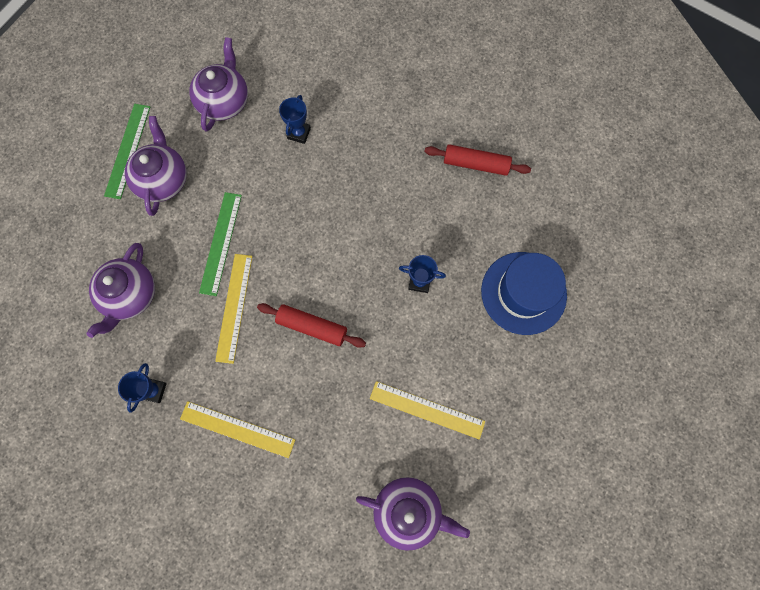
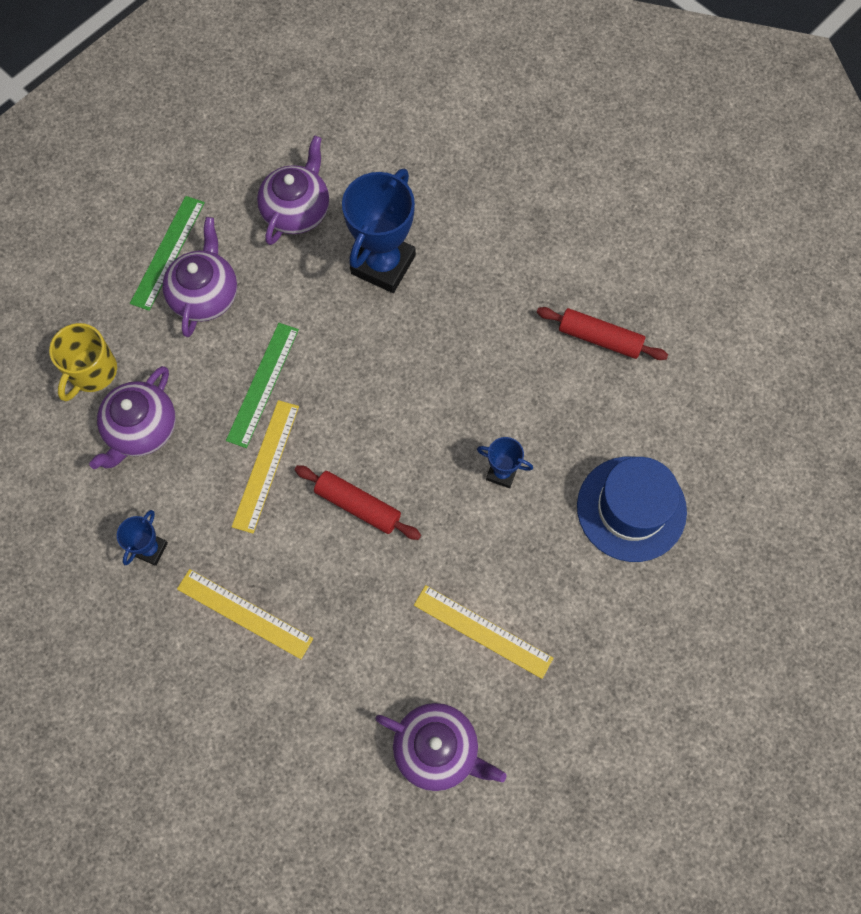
camera: 10 degrees right, 5 degrees down
blue trophy [279,95,311,144] -> blue trophy [342,169,416,293], size x2.05
none -> yellow mug [49,323,117,402]

